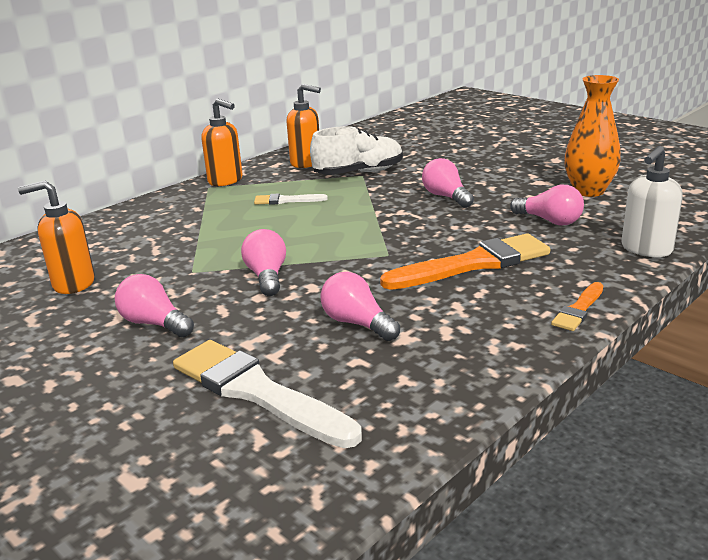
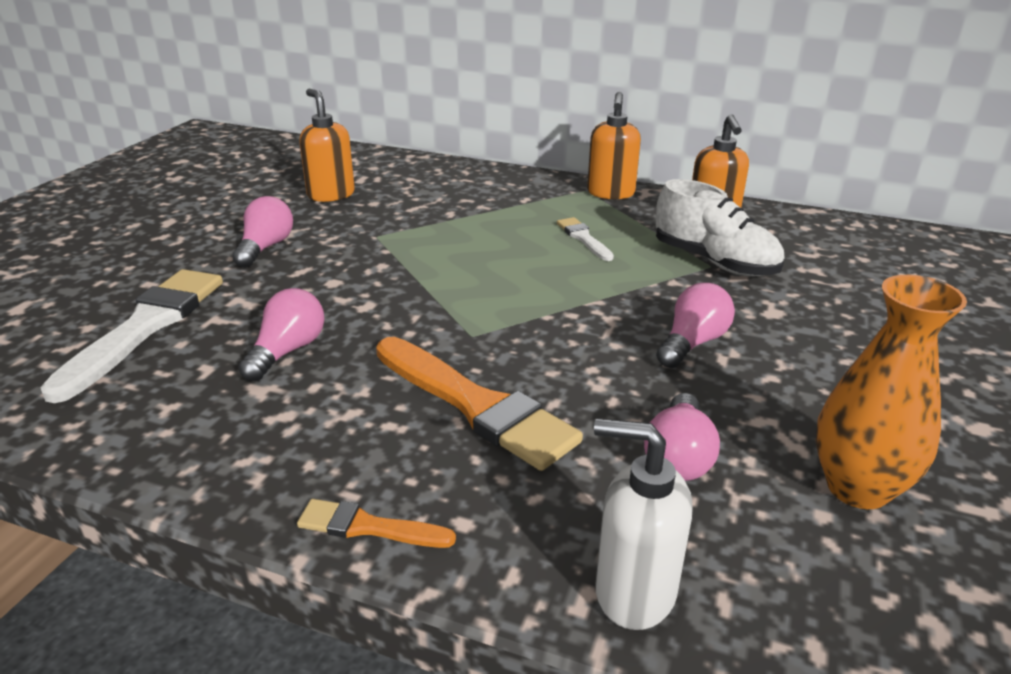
camera: 65 degrees right, 5 degrees up
pink light bulb [241,229,286,296] -> none

